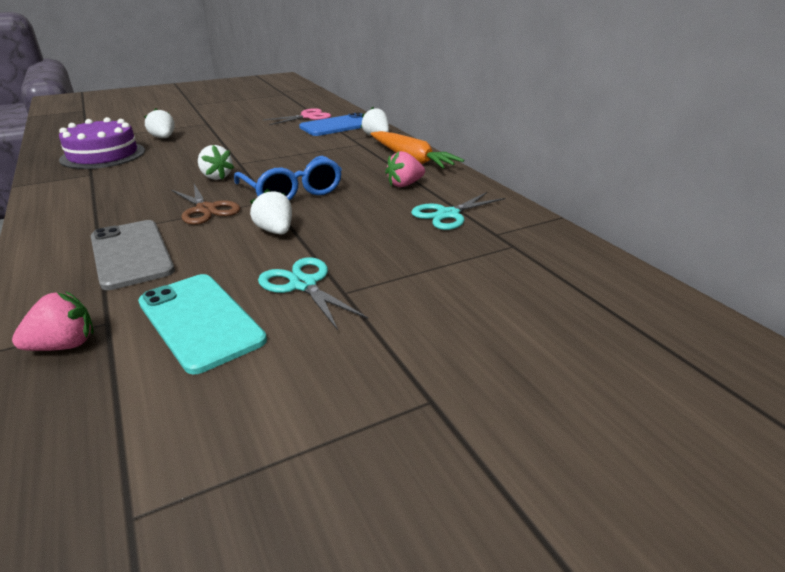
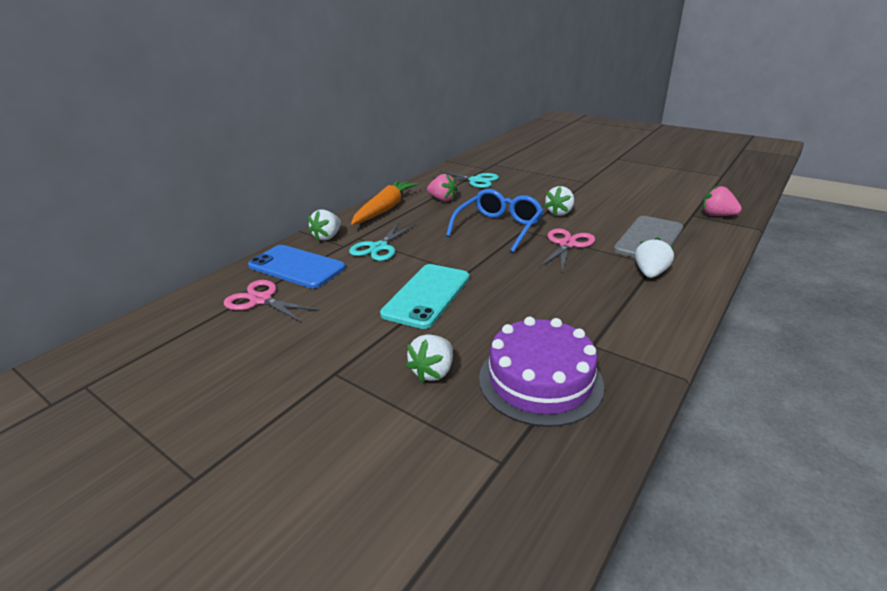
camera: 115 degrees left, 0 degrees up
turquoise phone [138,274,267,374] -> turquoise phone moved to [380,264,470,329]
brown scissors [171,184,240,225] -> pink scissors [539,228,595,271]
white strawberry [198,145,234,180] -> white strawberry moved to [635,237,674,278]
turquoise scissors [258,257,368,330] -> turquoise scissors moved to [349,222,415,261]

